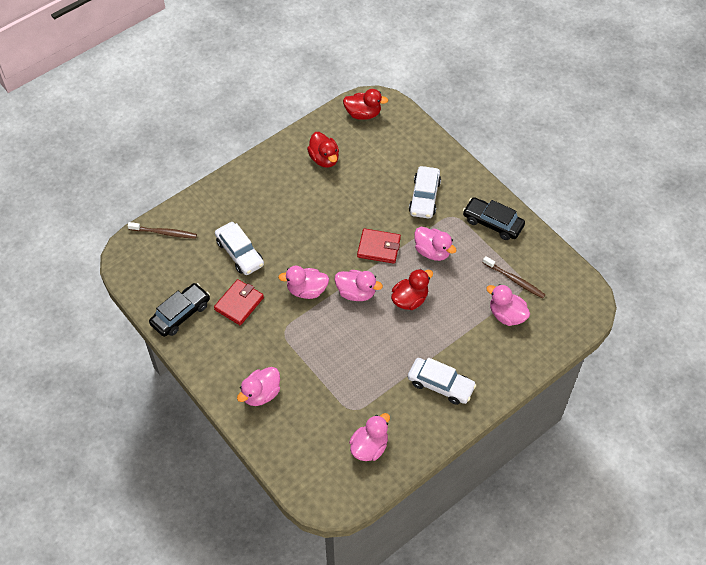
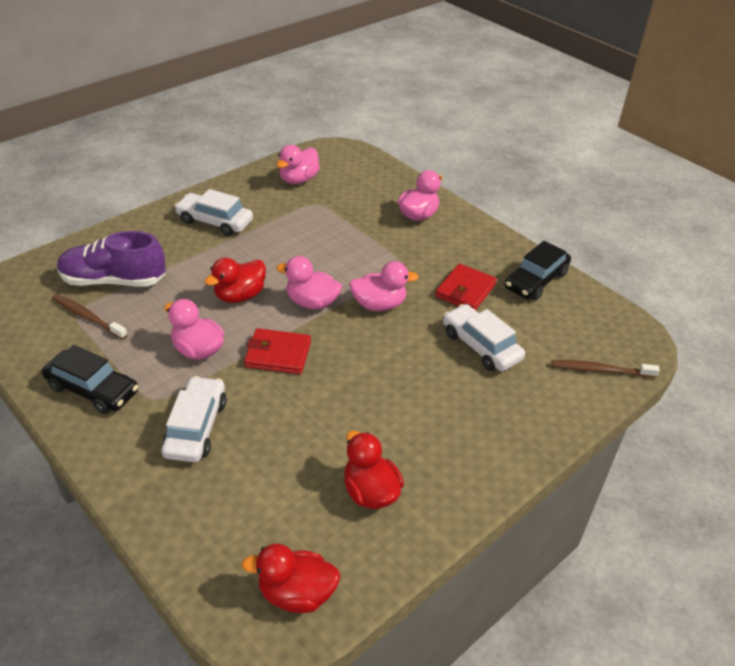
camera: 175 degrees right, 15 degrees down
pink duck [486,284,530,326] -> purple shoe [57,231,166,286]

